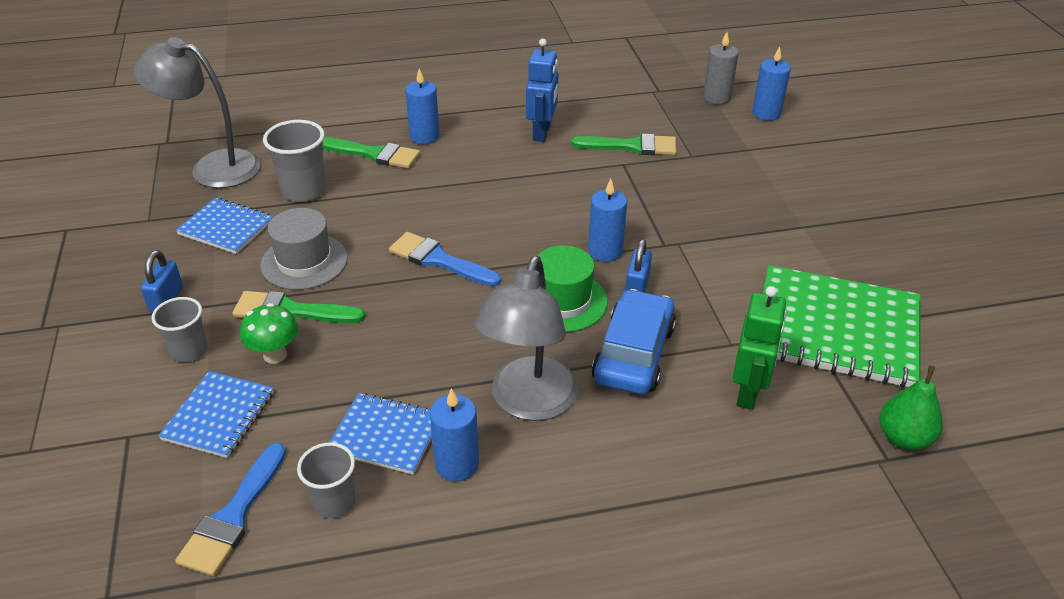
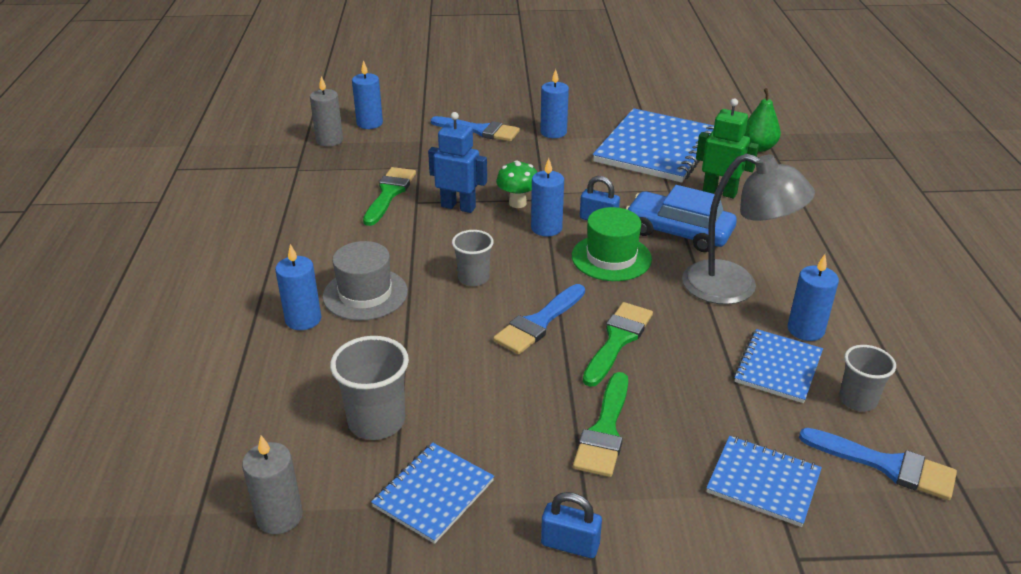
camera: 80 degrees left, 5 degrees down
grey lamp [134,37,261,188] -> grey candle [242,436,303,534]
grey cup [152,297,208,362] -> grey cup moved to [452,230,494,286]
green mushroom [240,303,298,364] -> green mushroom moved to [496,160,537,208]
grey hat [260,208,348,290] -> grey hat moved to [323,241,408,321]
green brush [323,137,420,168] -> green brush moved to [583,302,653,387]
blue robot [526,39,558,142] -> blue robot moved to [428,112,487,213]
green notebook [763,265,921,388] -> blue notebook [593,108,714,183]
none -> blue brush [431,116,520,142]
none -> blue candle [540,69,569,138]

